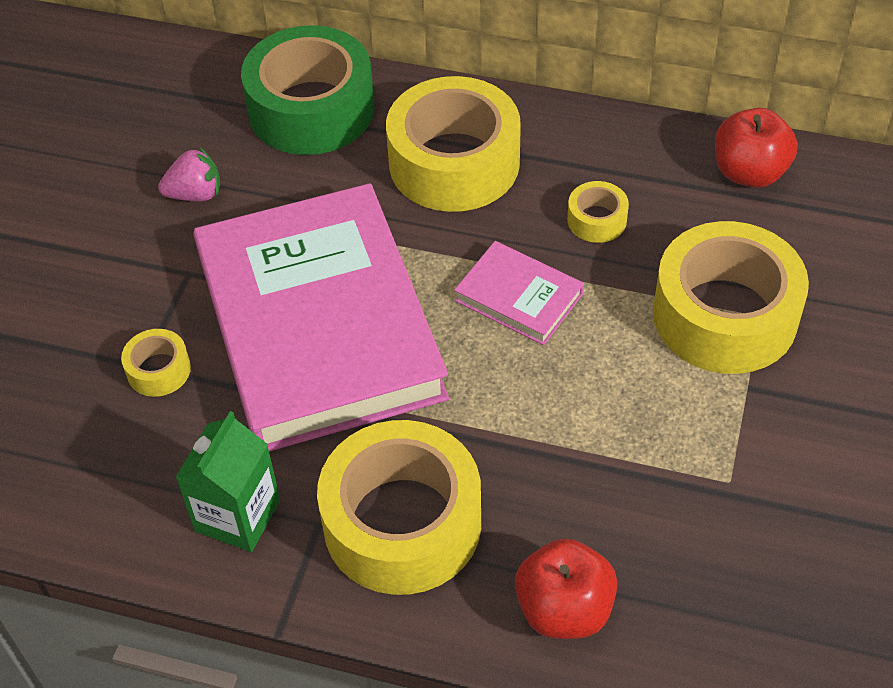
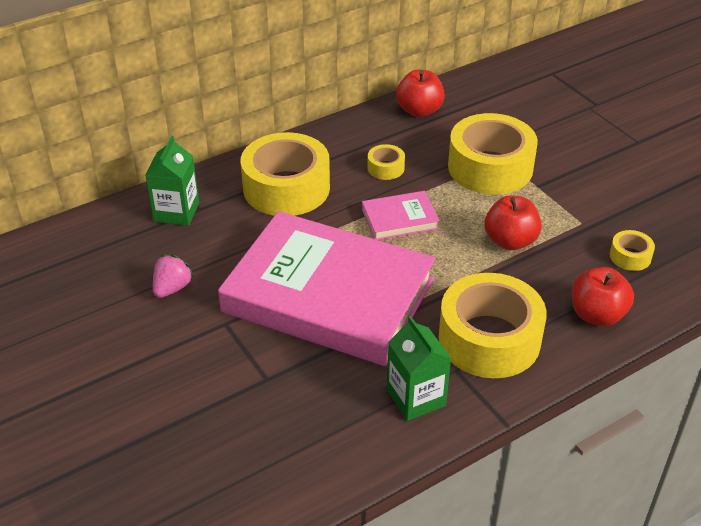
camera: 50 degrees left, 10 degrees down
yellow tape [121,329,191,397] -> yellow tape moved to [610,230,655,271]
green tape [241,25,374,155] -> green carton [145,136,199,226]
none -> red apple [485,195,542,250]

